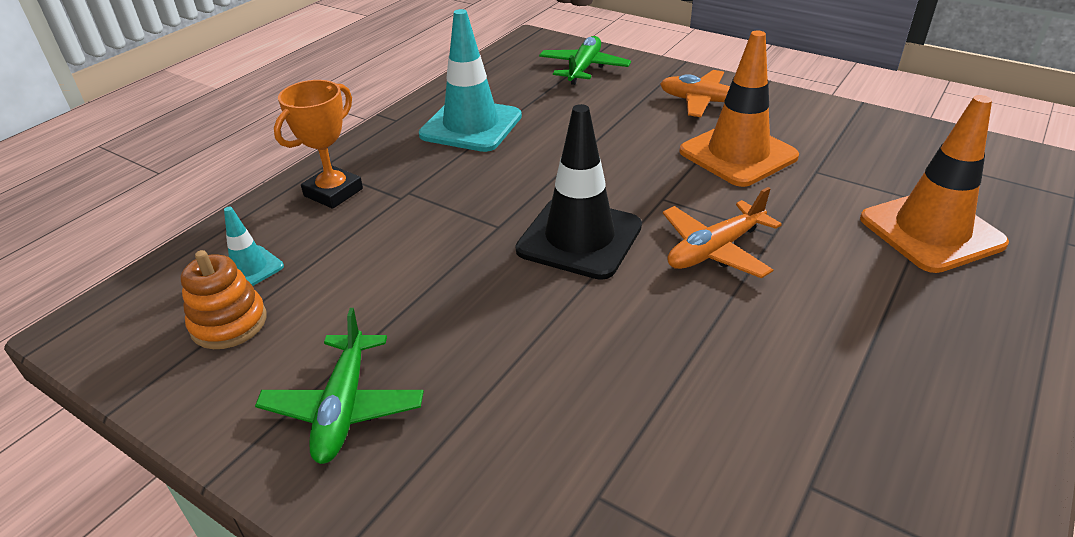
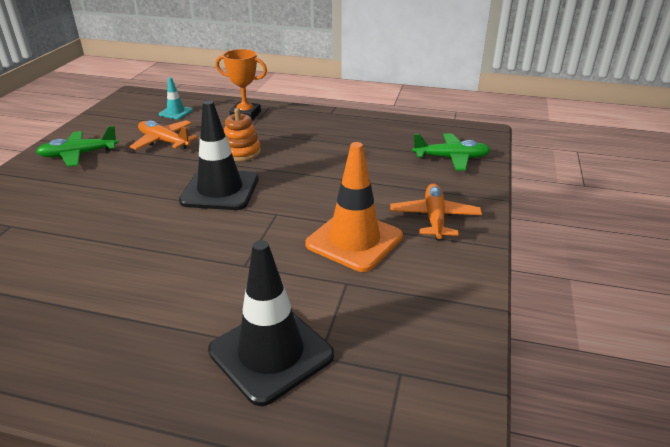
camera: 70 degrees right, 5 degrees down
orange stacking toy [181,250,267,349] -> orange stacking toy moved to [224,108,261,161]
turquoise traffic cone [419,9,522,152] -> none
orange plane [663,187,782,278] -> orange plane moved to [130,120,198,150]
orange traffic cone [860,95,1009,273] -> black traffic cone [208,240,334,406]

